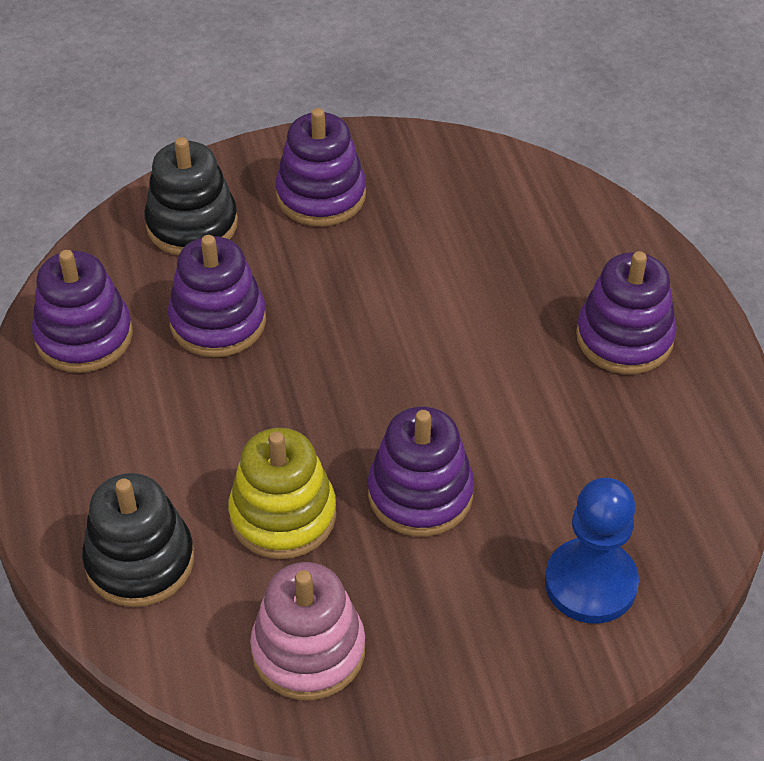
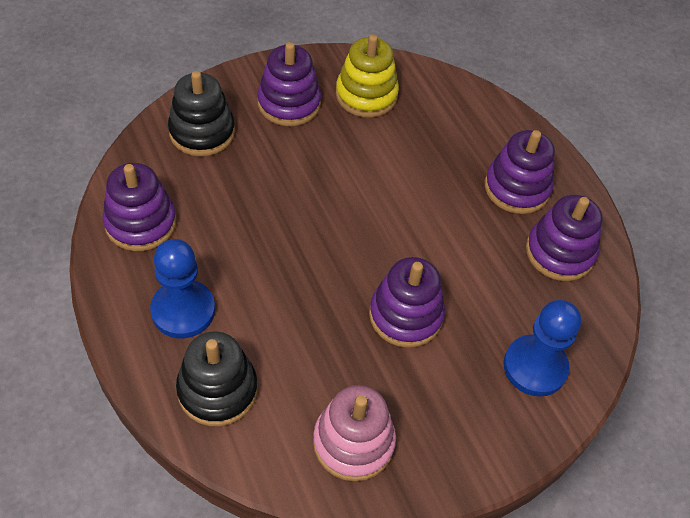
camera: 15 degrees left, 5 degrees up
purple stacking toy [168,235,266,357] -> purple stacking toy moved to [526,195,603,281]
yellow stacking toy [228,428,336,559] -> yellow stacking toy moved to [336,34,399,118]
none -> blue pawn [150,239,215,338]

